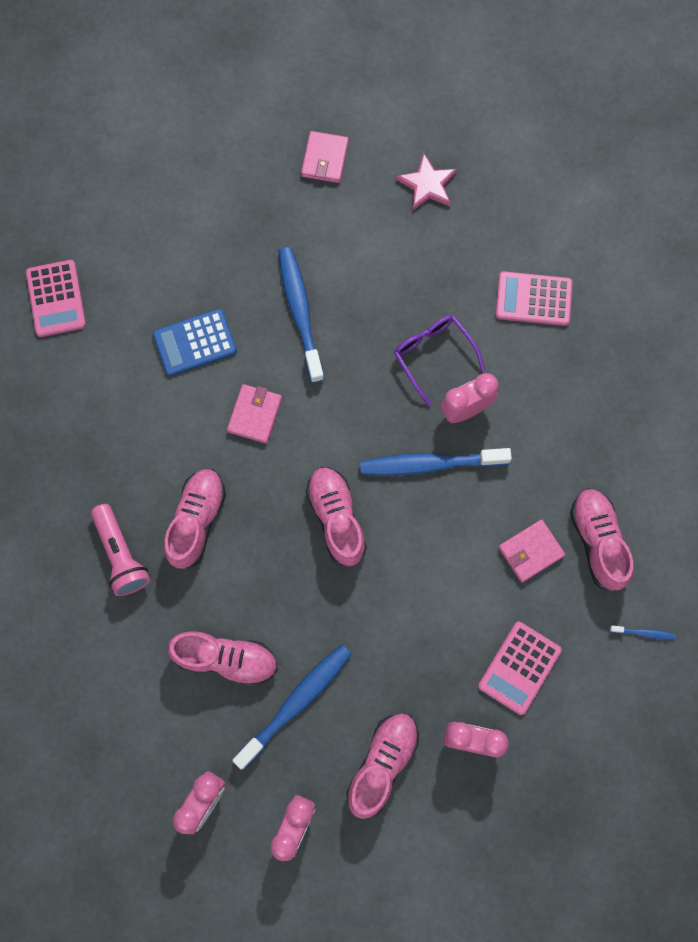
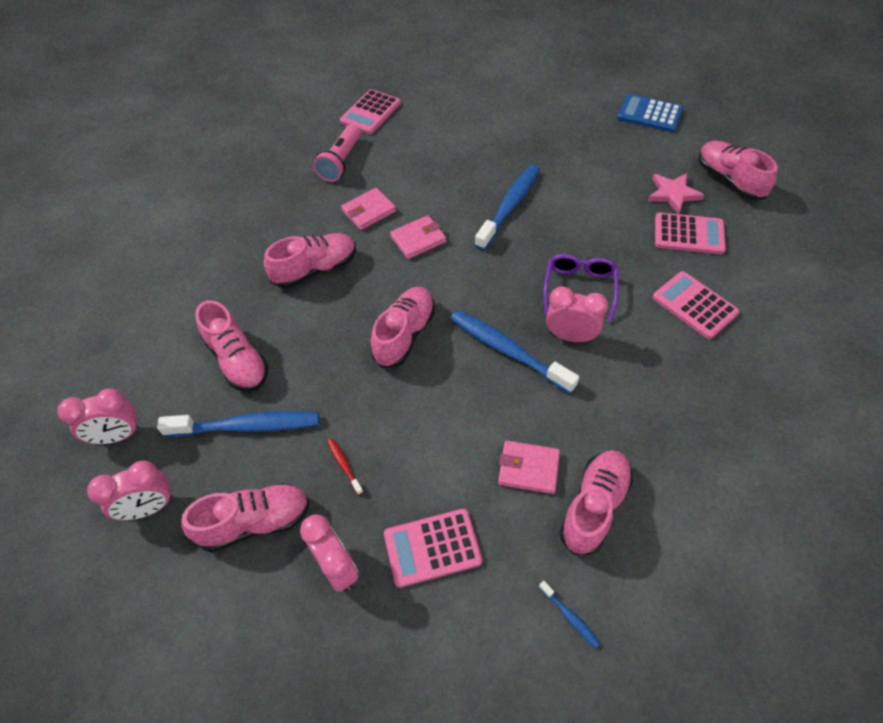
camera: 45 degrees right, 20 degrees down
pink flashlight [91,504,150,596] -> pink flashlight moved to [313,124,361,182]
blue calculator [153,308,237,376] -> blue calculator moved to [617,94,683,132]
pink wallet [301,131,349,183] -> pink wallet moved to [341,188,396,230]
none -> red toothbrush [327,439,363,495]
none -> pink calculator [655,213,726,254]
none -> pink shoe [699,141,778,200]

